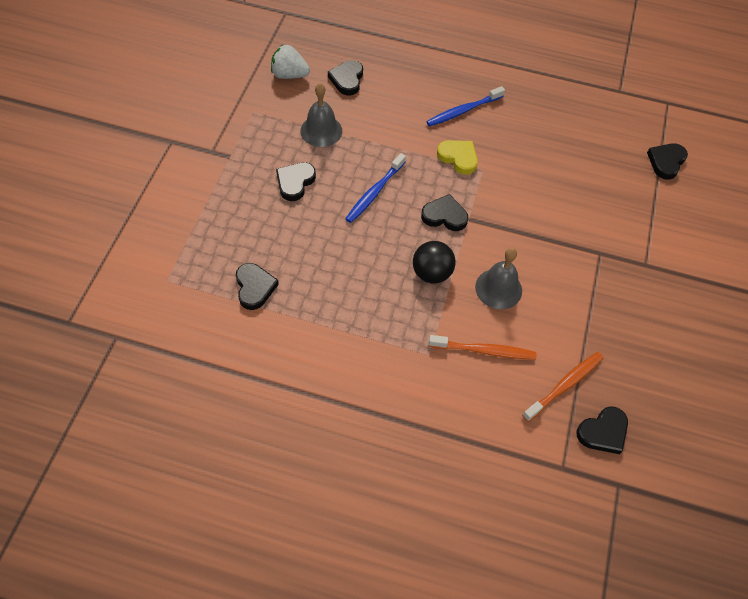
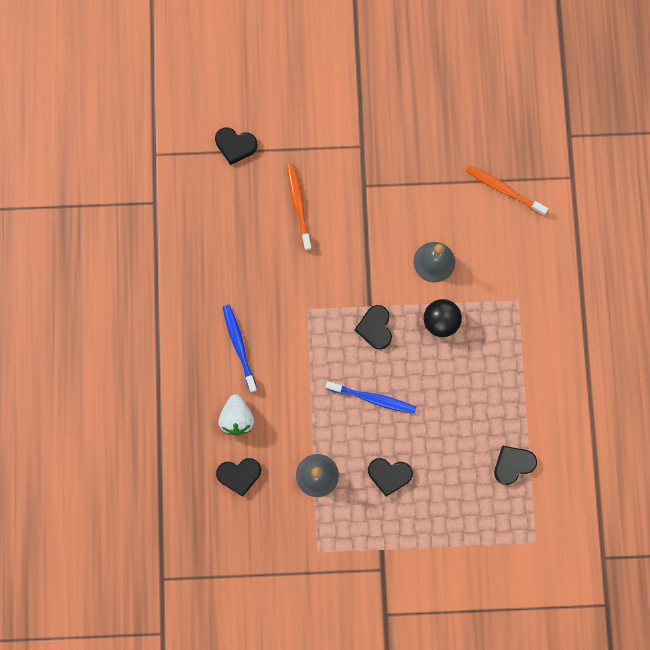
camera: 105 degrees left, 20 degrees up
white strawberry [271,45,310,79] -> white strawberry moved to [219,394,254,436]
blue toothbrush [426,86,505,127] -> blue toothbrush turned 150 degrees counterclockwise [223,305,257,393]
orange toothbrush [429,335,537,360] -> orange toothbrush moved to [287,164,312,251]
yellow heart [437,140,478,175] -> none
black heart [576,406,628,454] -> none

